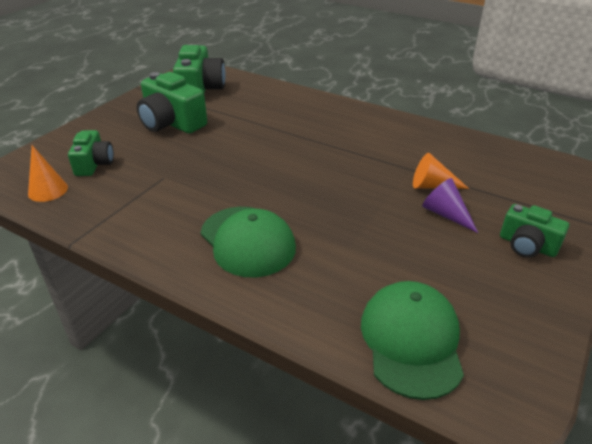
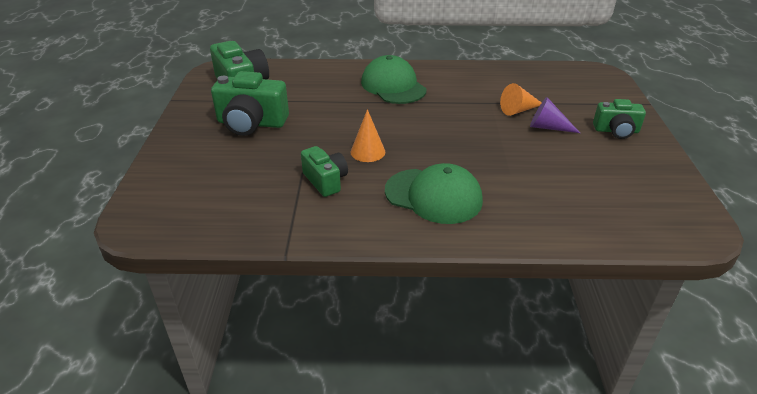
camera: 30 degrees left, 0 degrees up
orange cone [28,145,68,202] -> orange cone moved to [351,109,385,162]
green camera [68,130,114,176] -> green camera moved to [301,146,348,197]
green cap [361,281,464,400] -> green cap moved to [361,55,427,104]

